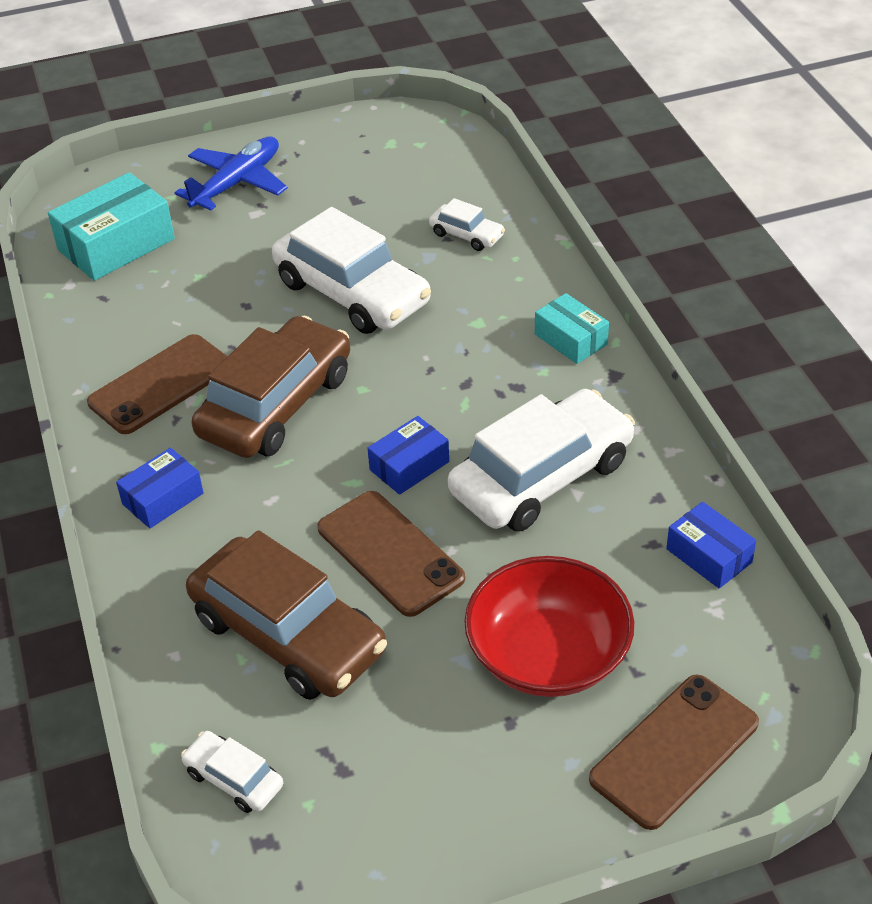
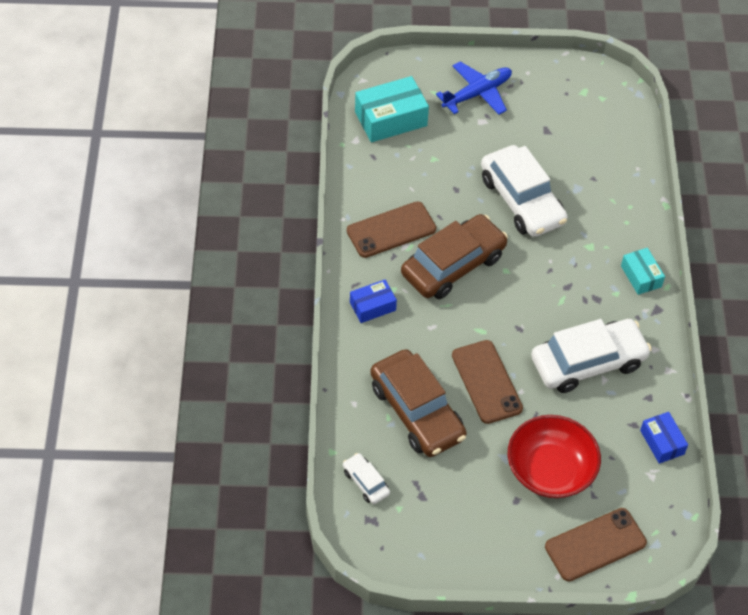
camera: 15 degrees right, 10 degrees up
blue box [368,416,449,495] -> none
white car [429,198,505,251] -> none

